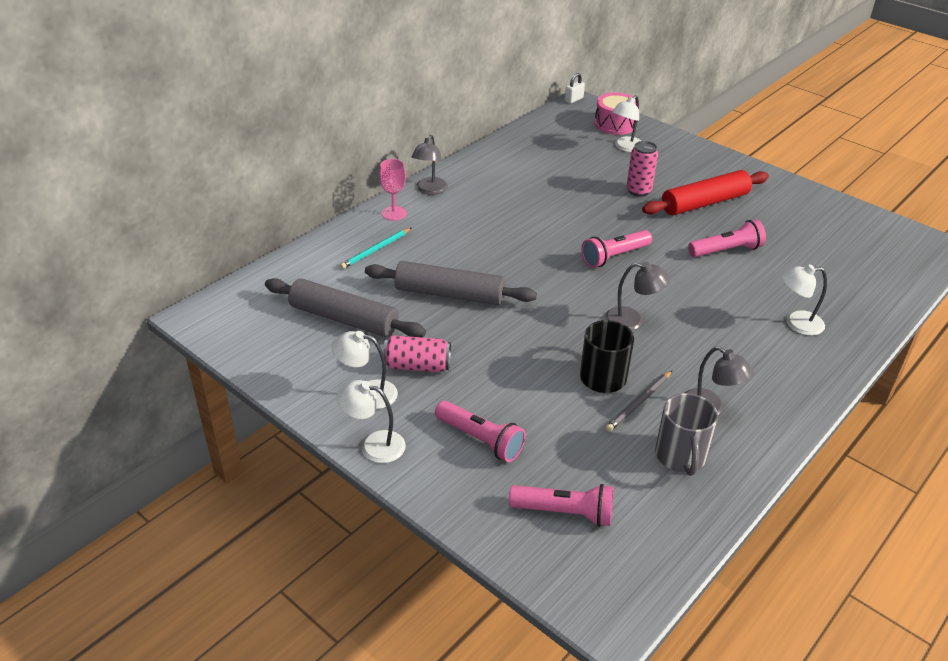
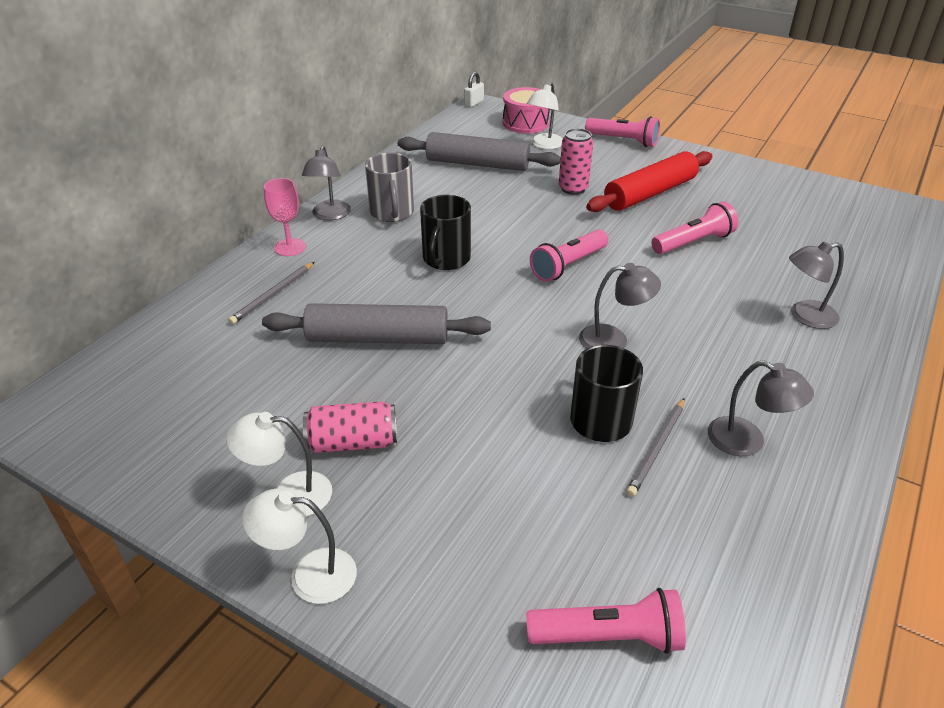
camera: 10 degrees left, 0 degrees up
grey rolling pin [265,278,426,337] -> grey rolling pin moved to [398,132,561,171]
turquoise pencil [340,228,411,269] -> grey pencil [228,262,315,324]
pink flashlight [435,401,526,462] -> pink flashlight moved to [585,116,660,147]
grey mug [655,393,718,476] -> grey mug moved to [365,153,414,222]
white lamp [781,264,827,336] -> grey lamp [789,241,844,329]
none -> black mug [420,195,471,270]

